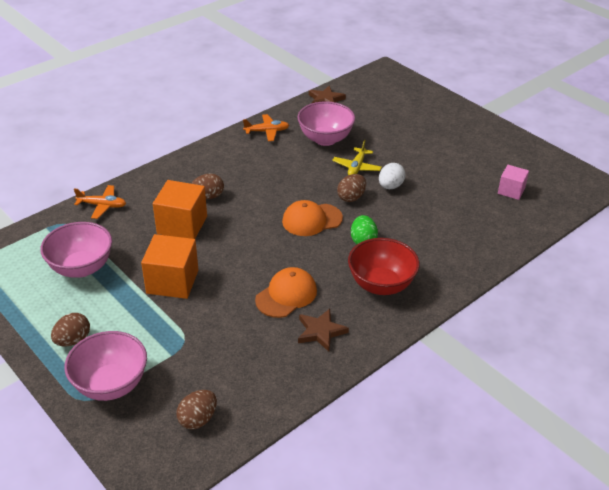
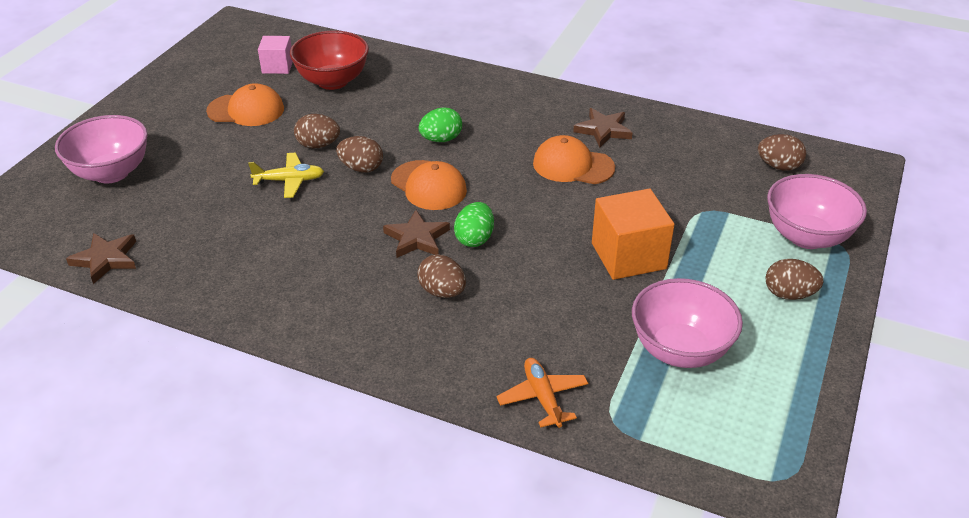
camera: 115 degrees left, 0 degrees up
orange cube [153,180,207,239] -> none
orange plane [243,114,289,141] -> none
pink bowl [297,101,355,146] -> pink bowl moved to [55,115,148,184]
red bowl [348,238,420,295] -> red bowl moved to [290,30,369,90]
white egg [379,163,405,189] -> brown egg [294,114,340,149]
none -> orange cap [206,83,284,126]
none -> brown star [383,210,450,258]
none -> green egg [454,202,494,247]

